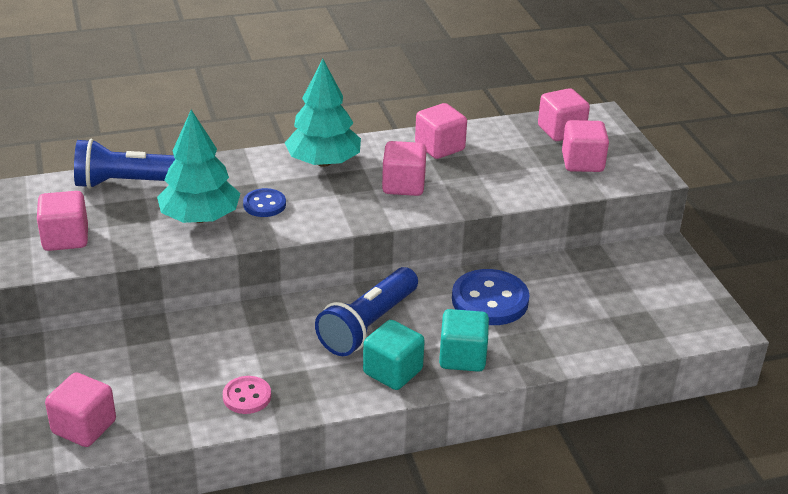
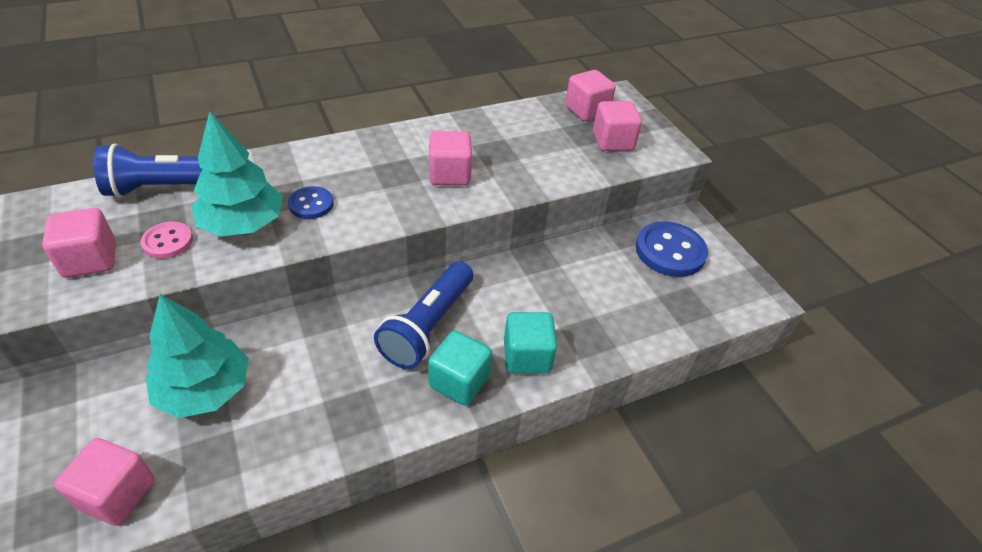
camera: 10 degrees left, 10 degrees up
pink button [223,376,271,414] -> pink button moved to [140,222,193,259]
turquoise tree [285,59,361,167] -> turquoise tree moved to [146,294,249,418]
pink cube [415,103,467,159] -> none
blue button [452,269,530,325] -> blue button moved to [636,221,708,277]

